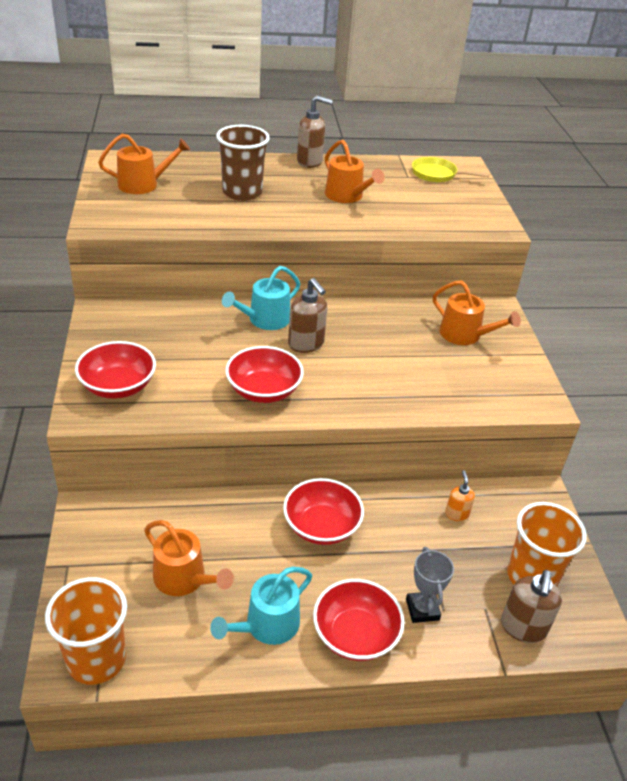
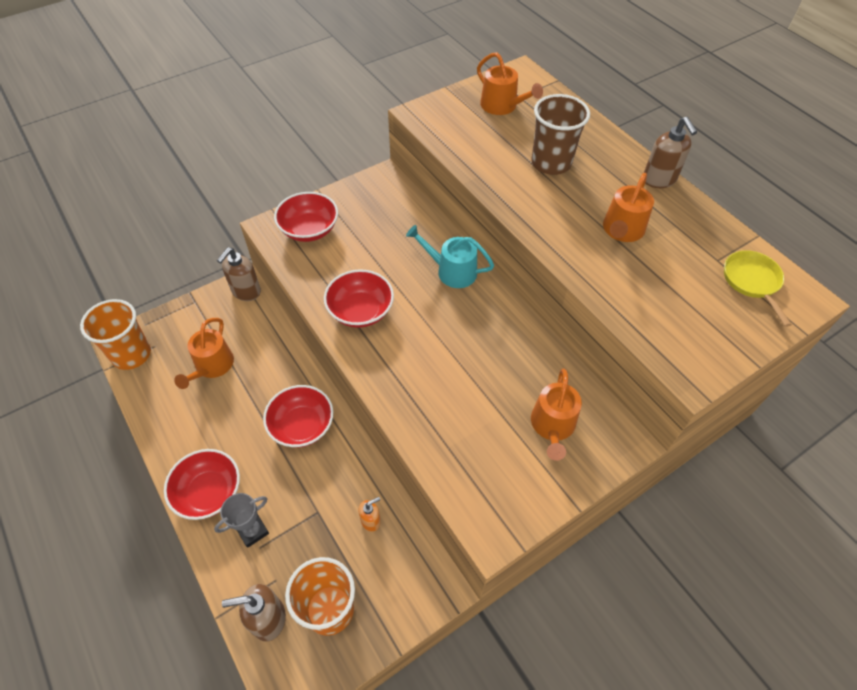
camera: 65 degrees right, 15 degrees up
turquoise watering can [210,567,312,645] -> none
brown soap dispenser [288,278,328,353] -> brown soap dispenser moved to [217,247,261,301]

